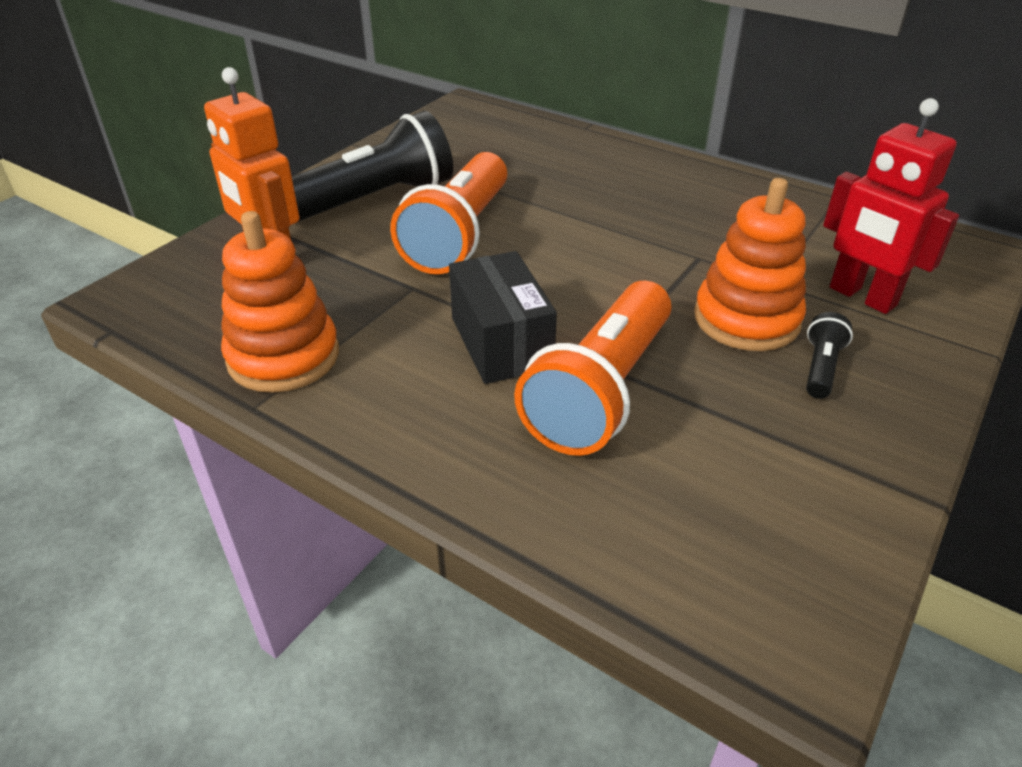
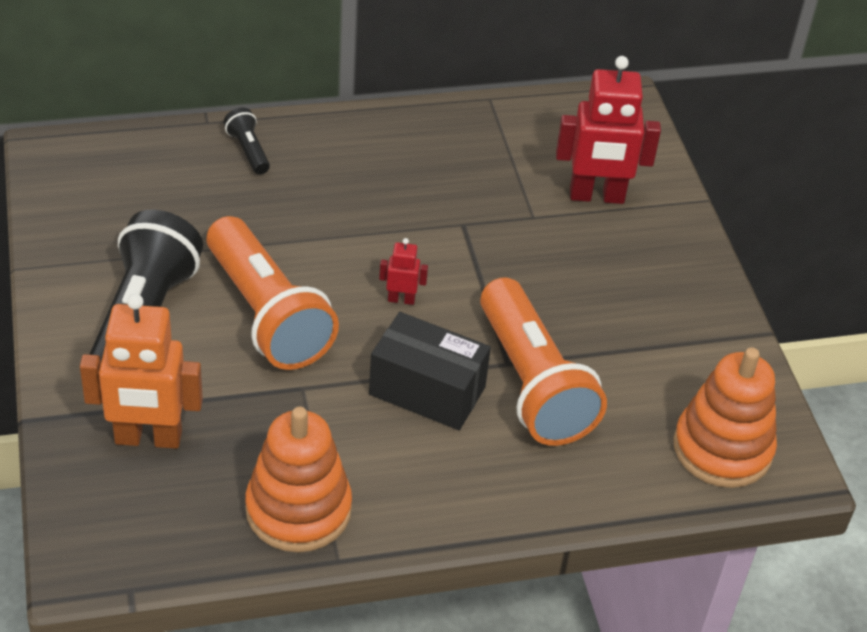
camera: 50 degrees left, 5 degrees up
orange stacking toy [694,178,806,351] -> orange stacking toy moved to [674,347,777,488]
black flashlight [806,312,853,399] -> black flashlight moved to [224,107,270,174]
none -> red robot [379,238,428,305]

